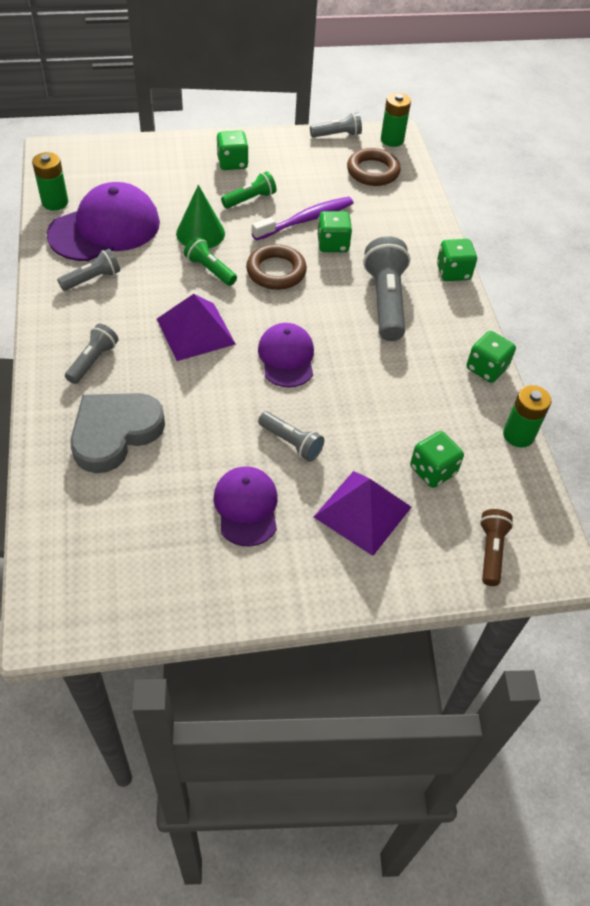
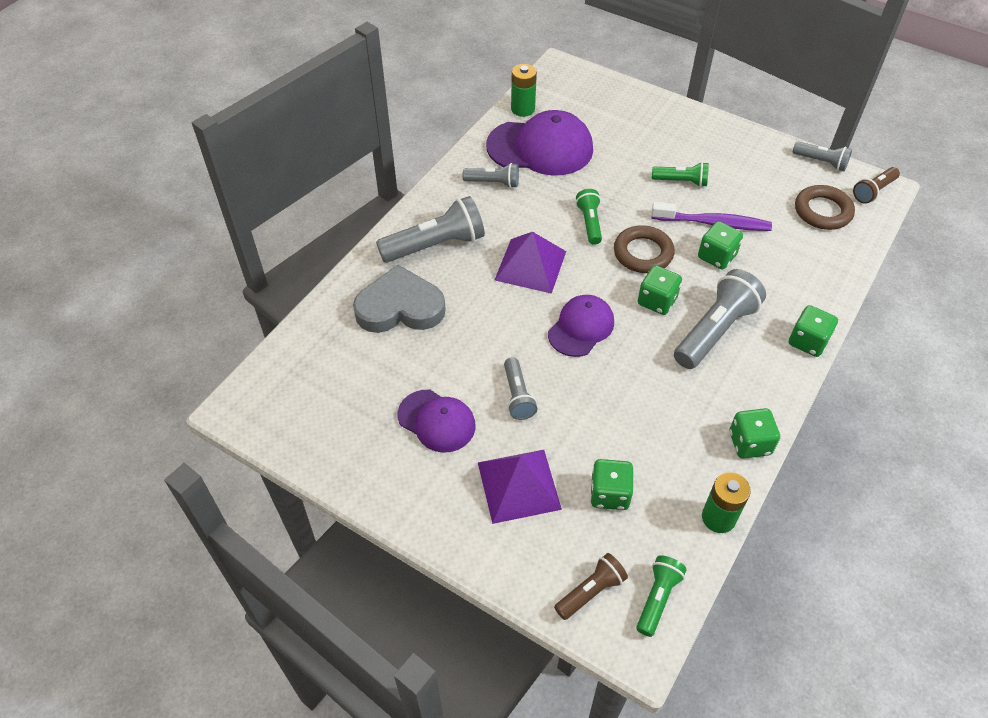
camera: 45 degrees right, 0 degrees up
grey flashlight [65,324,118,384] -> grey flashlight [376,196,485,263], size x1.77
green cone [176,185,225,249] -> none
purple cap [213,466,278,546] -> purple cap turned 90 degrees clockwise [398,390,476,453]
green dice [217,131,248,170] -> green dice moved to [638,265,682,315]
green battery [381,93,411,147] -> brown flashlight [853,167,900,204]
none -> green flashlight [636,555,687,637]

